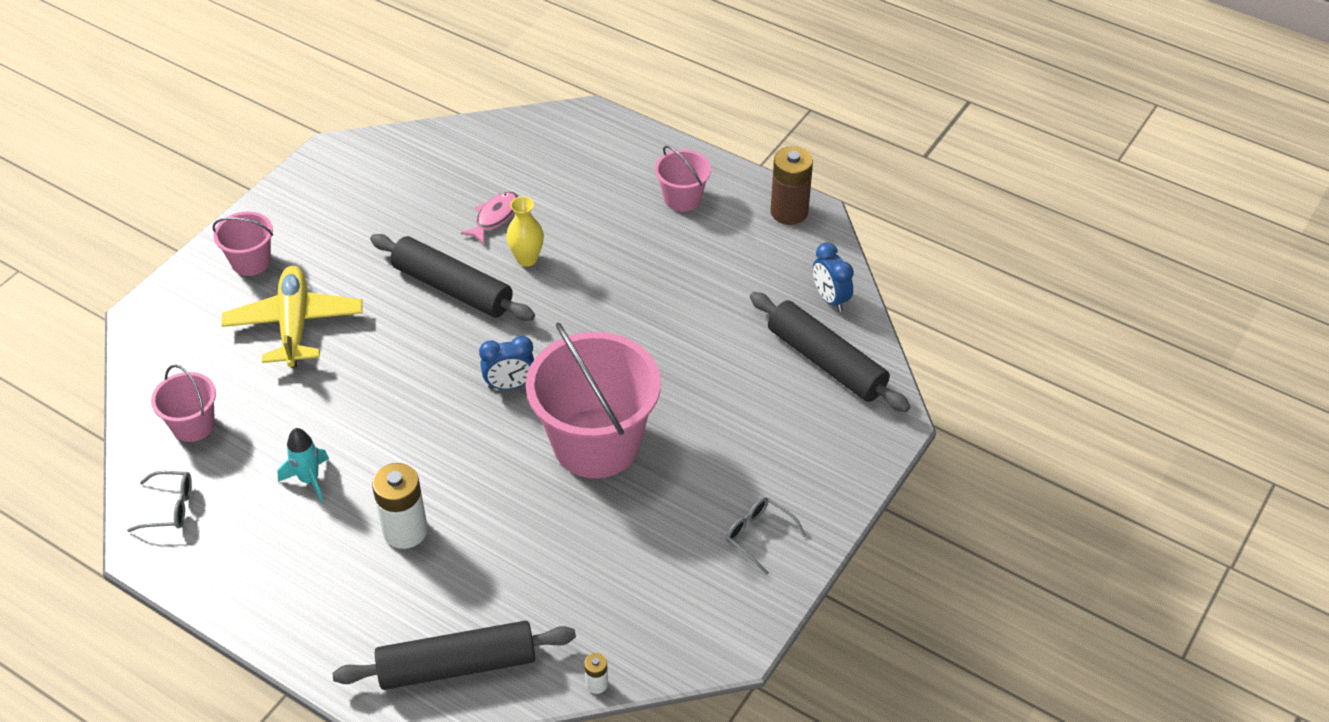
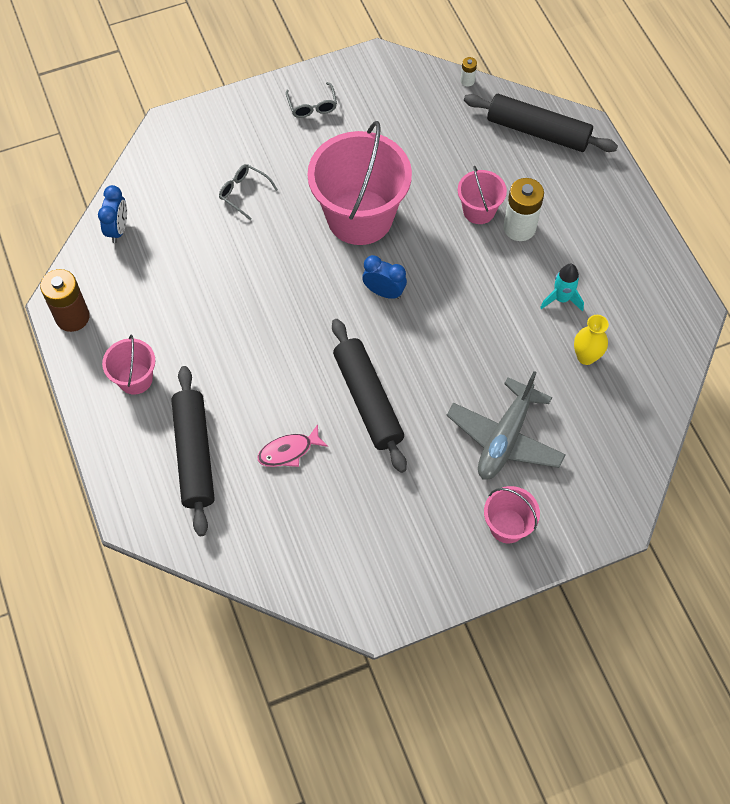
camera: 145 degrees left, 15 degrees up
grey glasses [127,471,192,532] -> grey glasses moved to [219,164,278,220]
pink bucket [151,365,216,442] -> pink bucket moved to [457,166,507,224]
yellow plane [221,266,363,368] -> grey plane [447,371,566,480]
yellow vase [506,196,544,267] -> yellow vase moved to [574,315,609,365]
black rolling pin [750,292,910,412] -> black rolling pin moved to [171,366,215,536]

